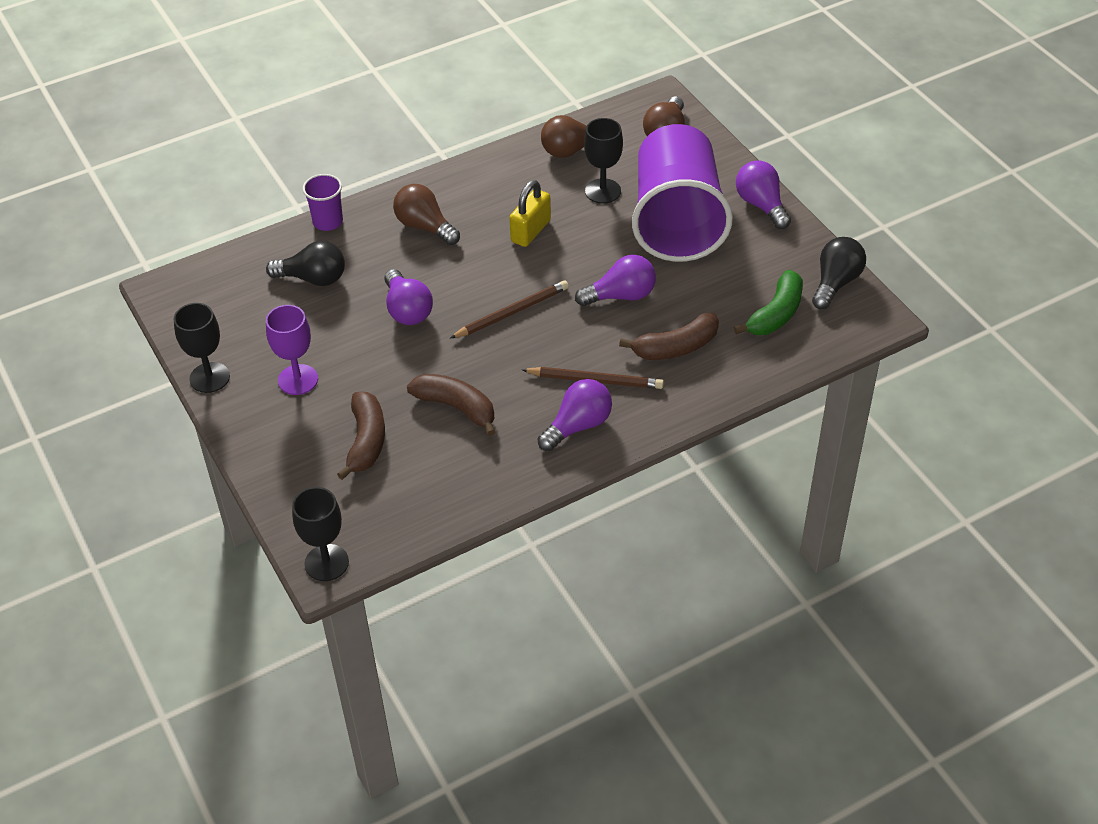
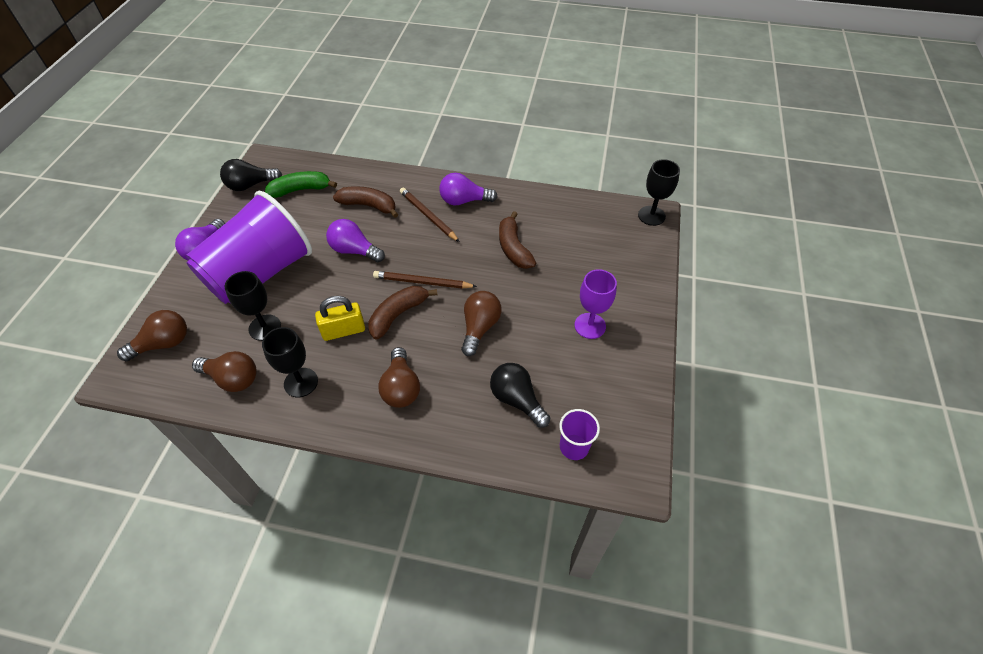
camera: 140 degrees left, 5 degrees up
black goblet [174,303,230,393] -> black goblet moved to [262,327,318,397]
purple cup [303,174,343,231] -> purple cup moved to [559,409,600,460]
brown banana [337,392,385,480] -> brown banana moved to [368,286,437,340]
purple light bulb [384,269,433,325] -> brown light bulb [461,291,502,356]

